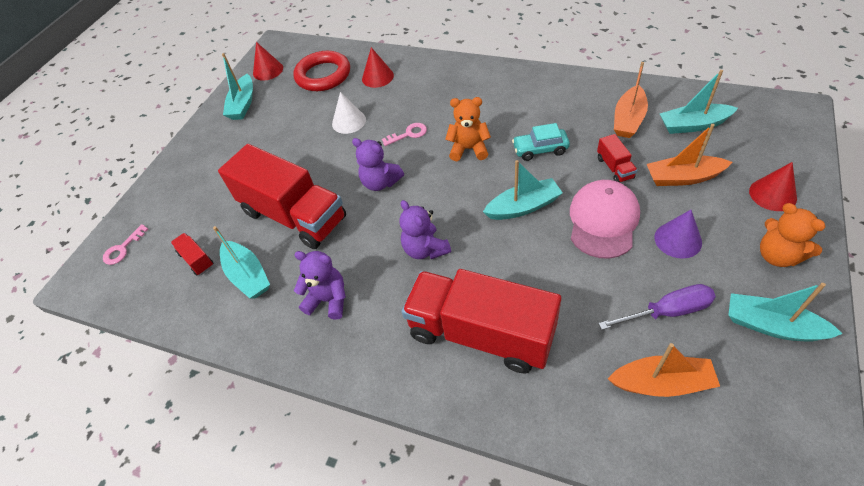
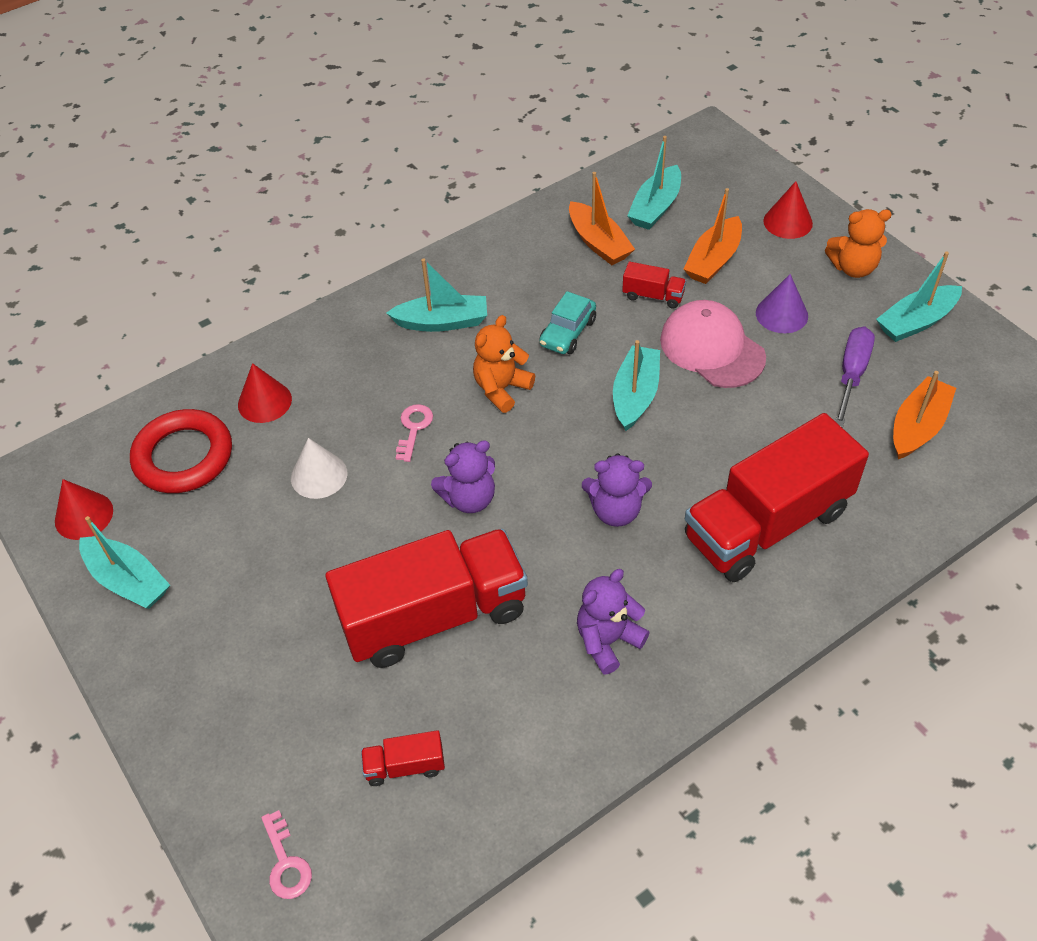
camera: 60 degrees left, 0 degrees up
turquoise boat [213,226,270,298] -> turquoise boat moved to [386,258,487,332]

